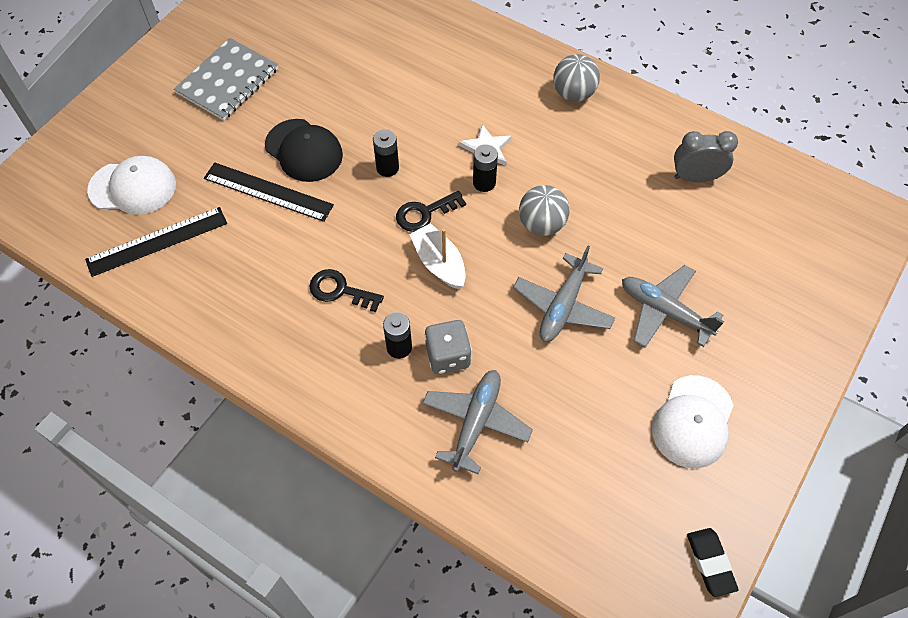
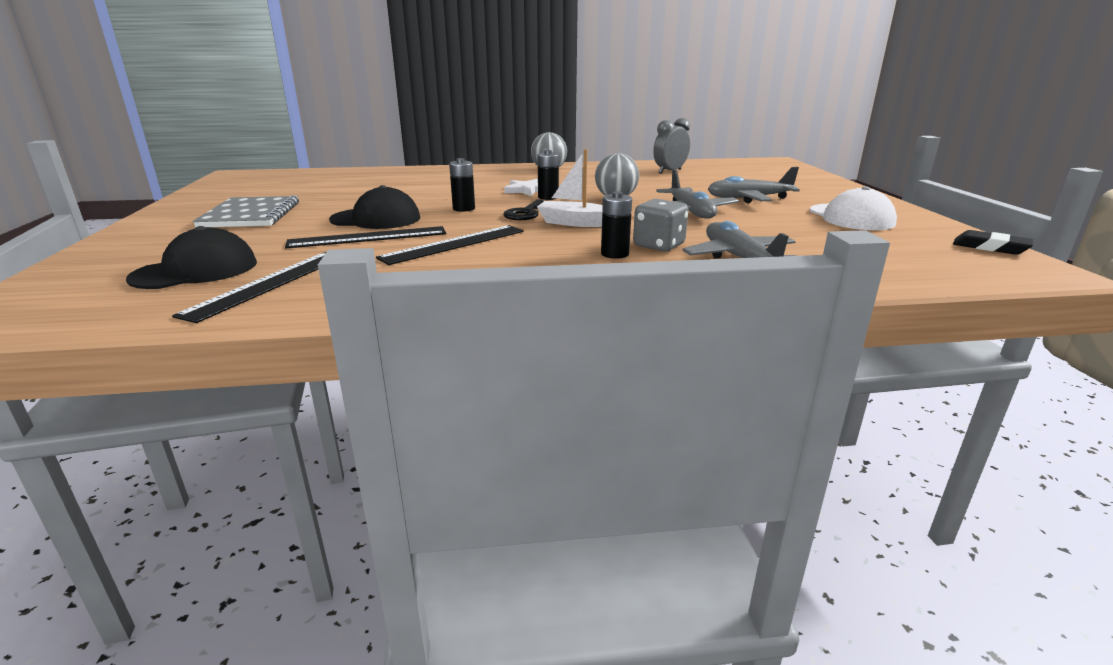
camera: 40 degrees left, 35 degrees down
white cap [87,156,176,215] -> black cap [126,226,257,289]
black key [309,269,384,312] -> none
none -> black ruler [376,225,524,265]

